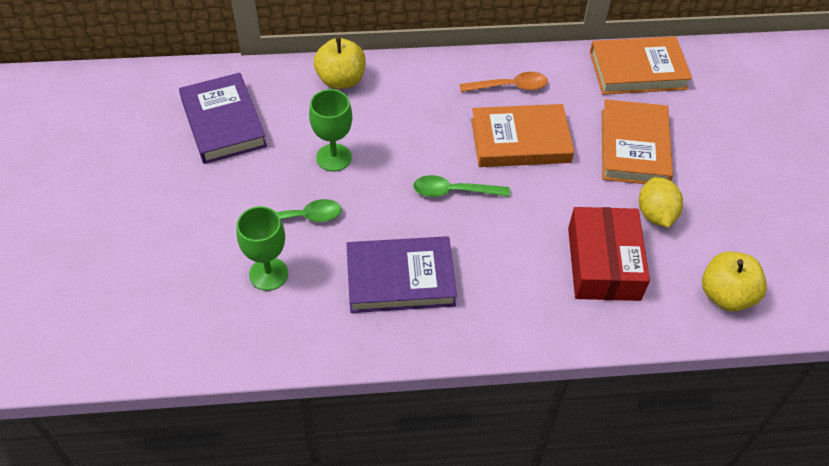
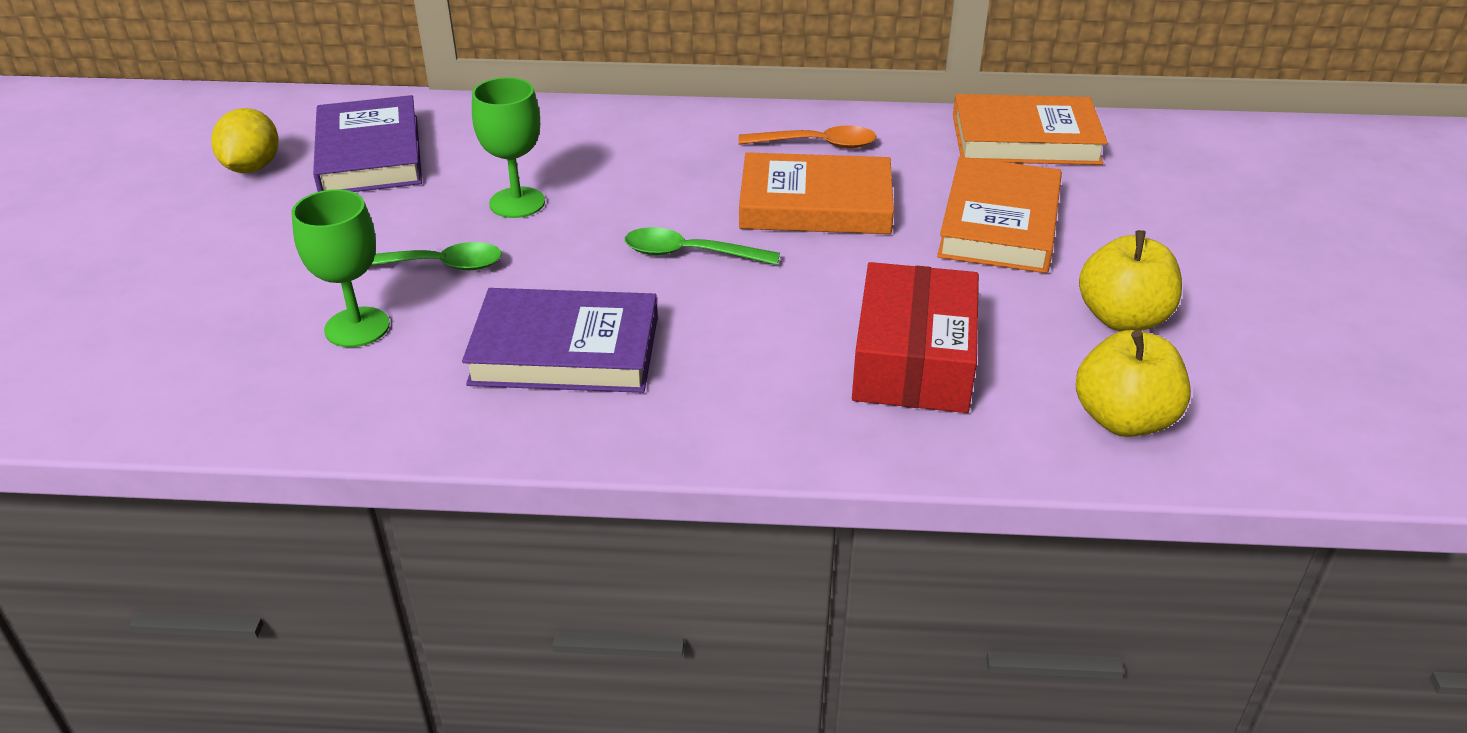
camera: 10 degrees right, 15 degrees down
yellow apple [314,37,366,89] -> yellow apple moved to [1079,230,1182,331]
yellow lemon [639,177,683,228] -> yellow lemon moved to [211,108,279,173]

